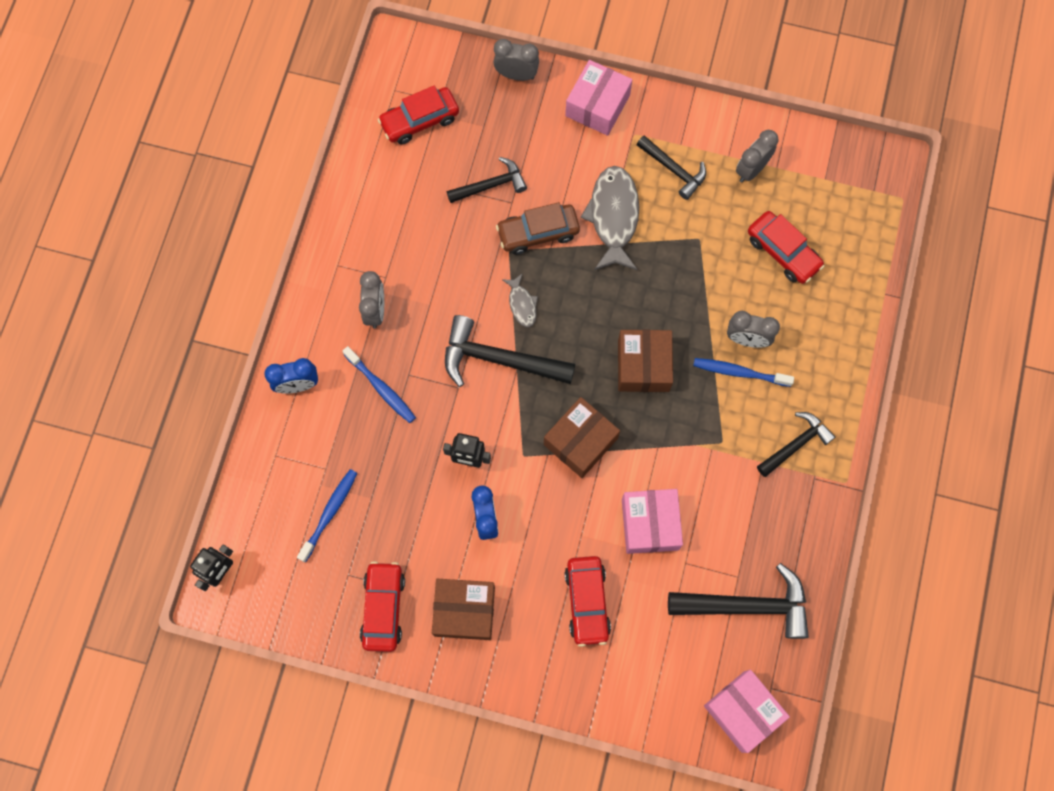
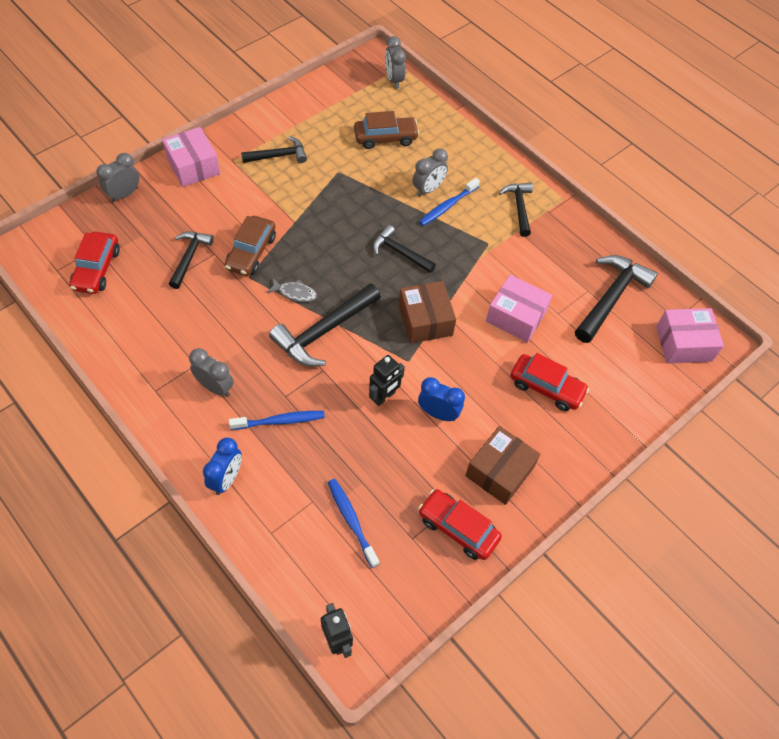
camera: 60 degrees left, 15 degrees down
grey fish [580,166,639,270] -> none
brown box [618,330,673,392] -> black hammer [373,225,436,273]
grey clock [736,130,779,183] -> grey clock moved to [385,36,406,88]
red car [748,211,825,284] -> brown car [354,111,419,149]

